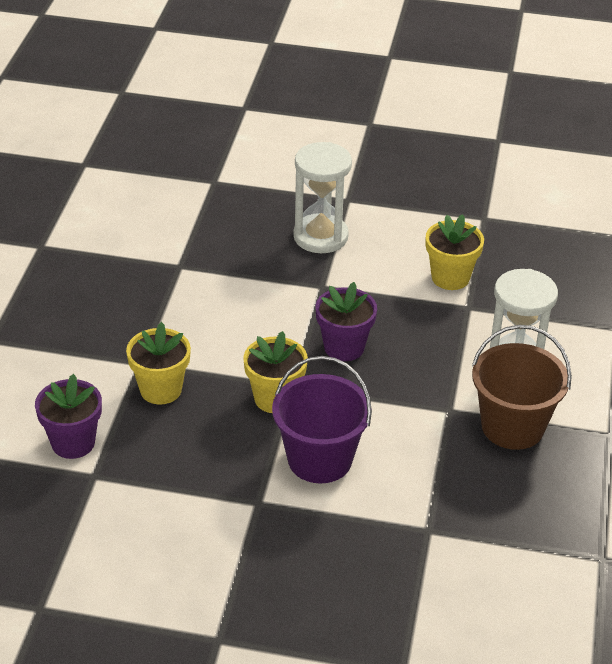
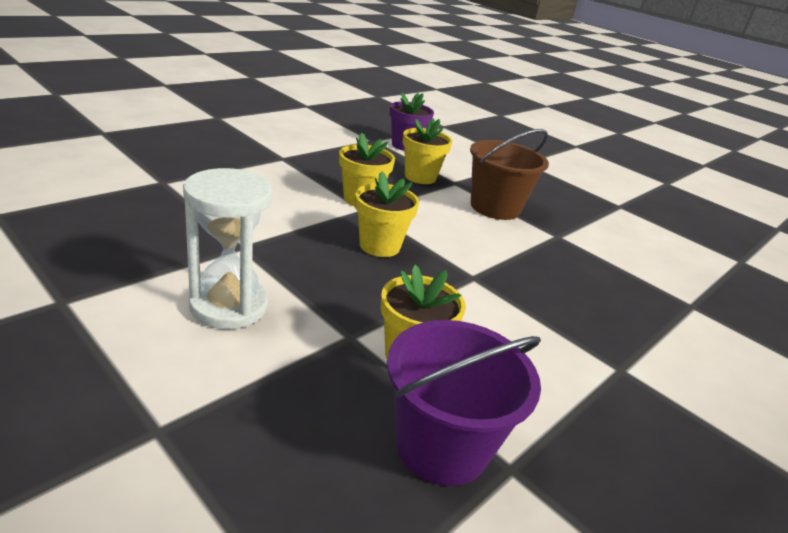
camera: 120 degrees right, 10 degrees down
purple bucket [272,356,372,483] -> purple bucket moved to [387,320,541,486]
white hourglass [293,142,352,253] -> none
purple flower pot [315,282,377,361] -> yellow flower pot [355,171,419,257]
brown bucket [472,325,572,450] -> brown bucket moved to [470,129,549,220]

